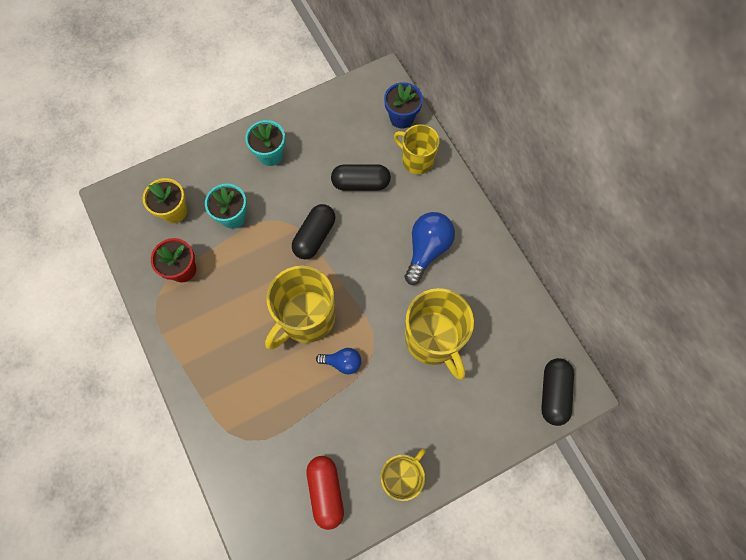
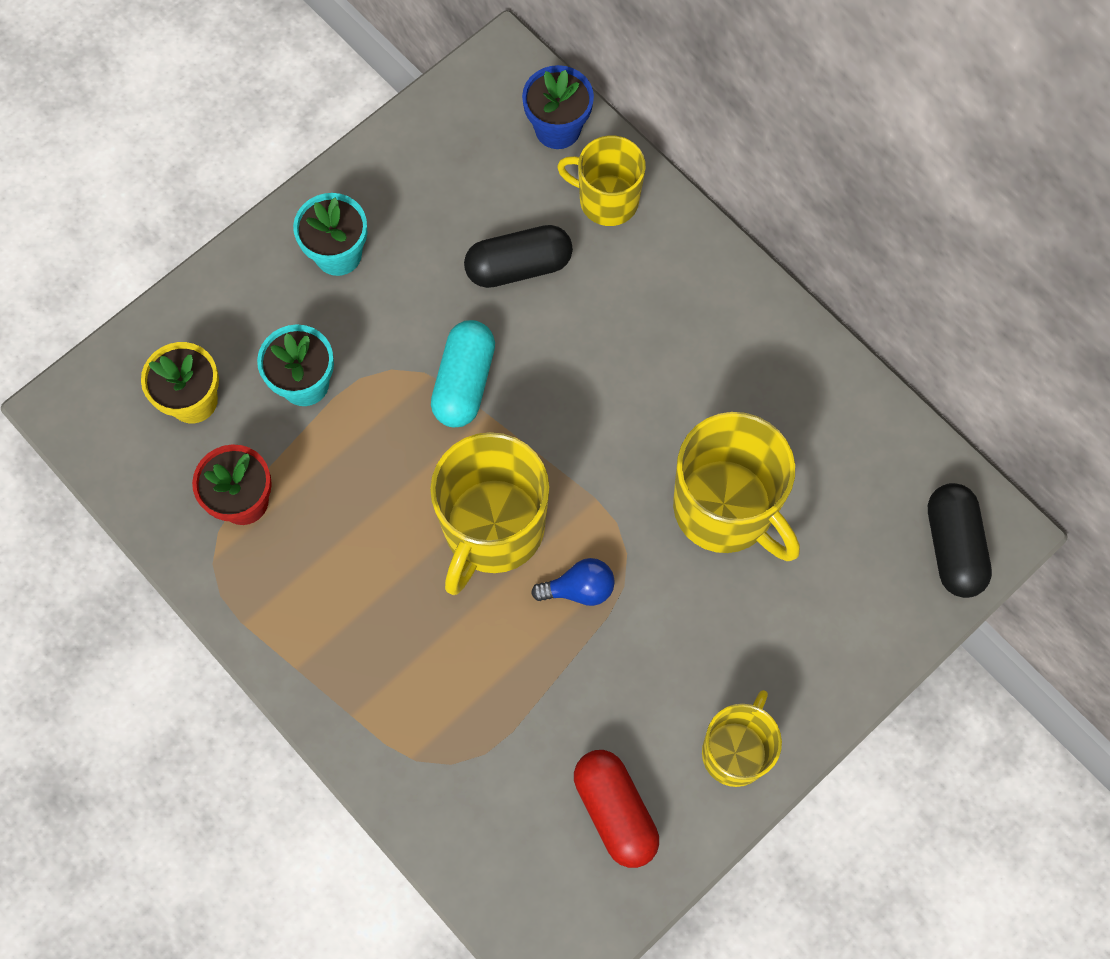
camera: 15 degrees left, 0 degrees up
black capsule [292,204,335,259] -> turquoise capsule [431,320,495,427]
blue light bulb [405,212,455,285] -> none

